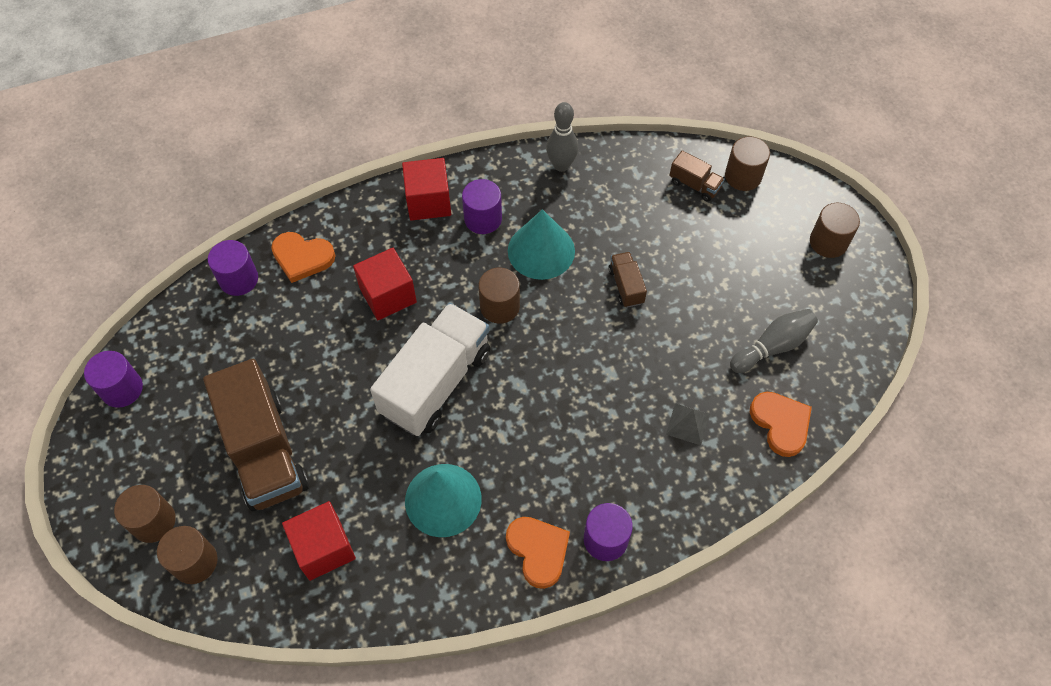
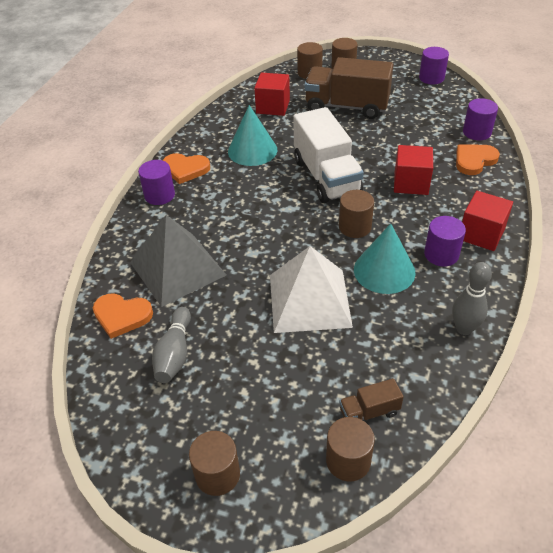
camera: 130 degrees right, 15 degrees down
brown truck [608,252,647,308] -> white pyramid [270,246,353,333]
grey pyramid [666,403,710,445] -> grey pyramid [130,215,226,307], size x2.45

